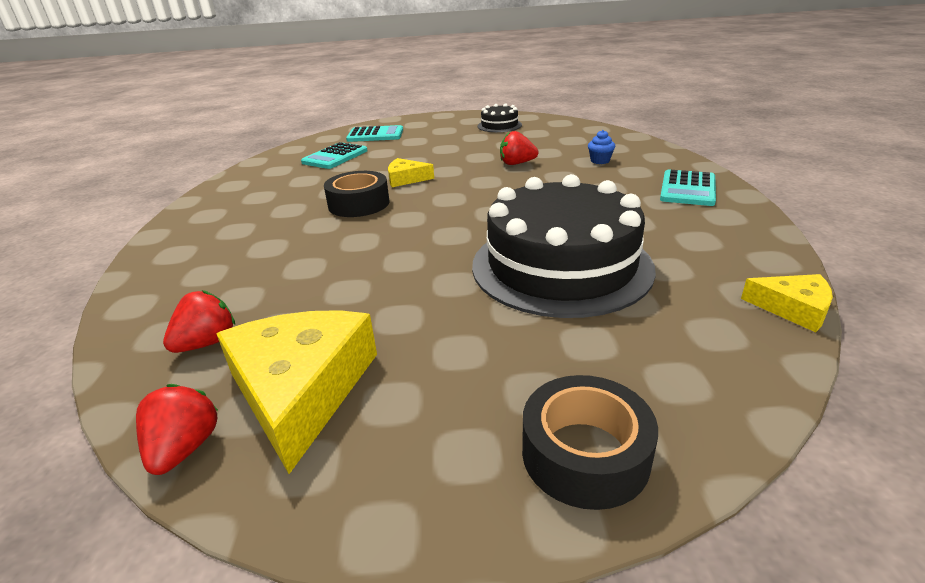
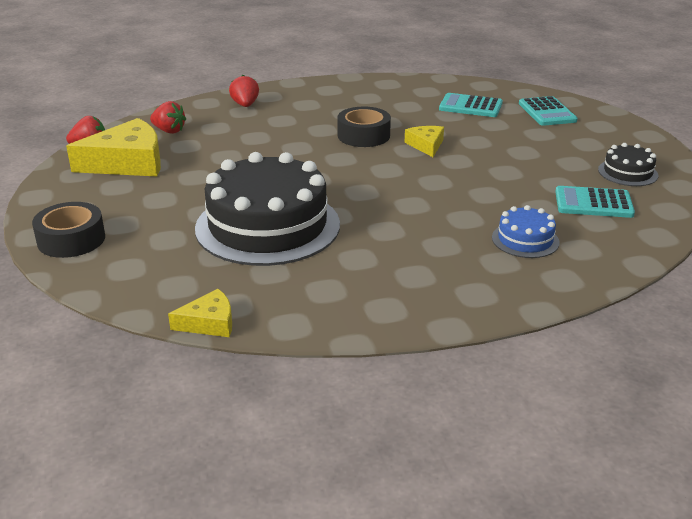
camera: 75 degrees right, 0 degrees up
red strawberry [500,131,539,165] -> red strawberry moved to [229,75,259,107]
blue cupcake [588,130,615,164] -> blue cake [492,205,560,258]
turquoise calculator [660,169,716,206] -> turquoise calculator moved to [555,186,635,218]
yellow cheese [741,274,833,332] -> yellow cheese turned 120 degrees counterclockwise [168,289,232,337]

